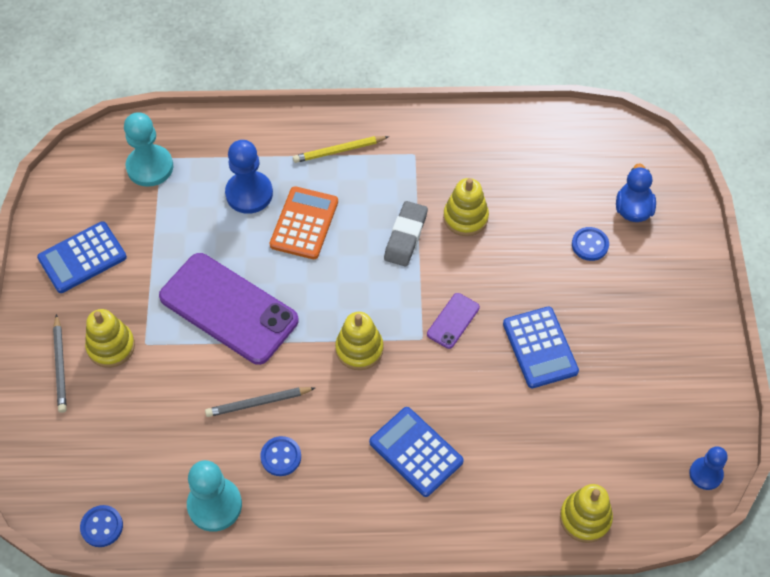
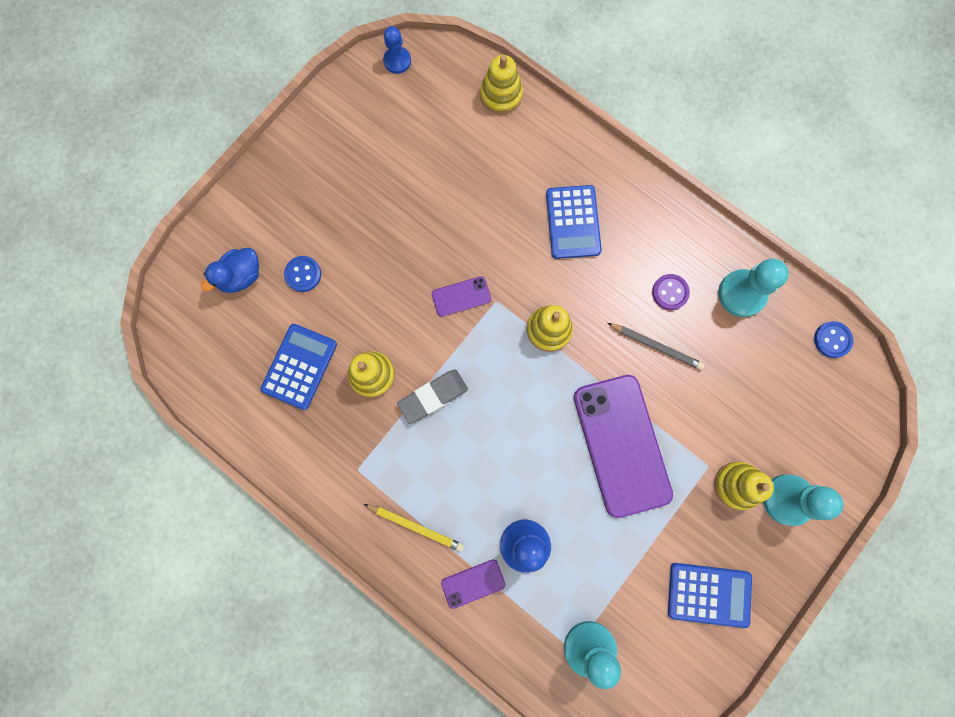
camera: 140 degrees left, 20 degrees up
grey pencil [53,314,67,413] -> turquoise pawn [763,475,844,526]
blue button [260,436,301,476] -> purple button [652,274,690,310]
orange calculator [269,186,338,259] -> none
blue calculator [503,307,579,388] -> blue calculator moved to [260,324,337,410]
none -> purple phone [441,559,506,609]

